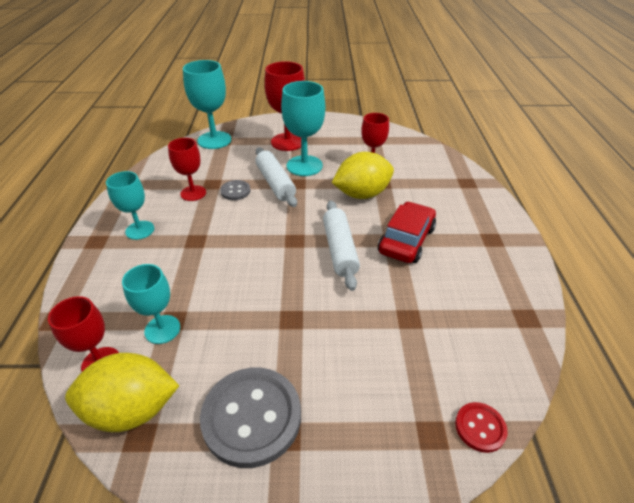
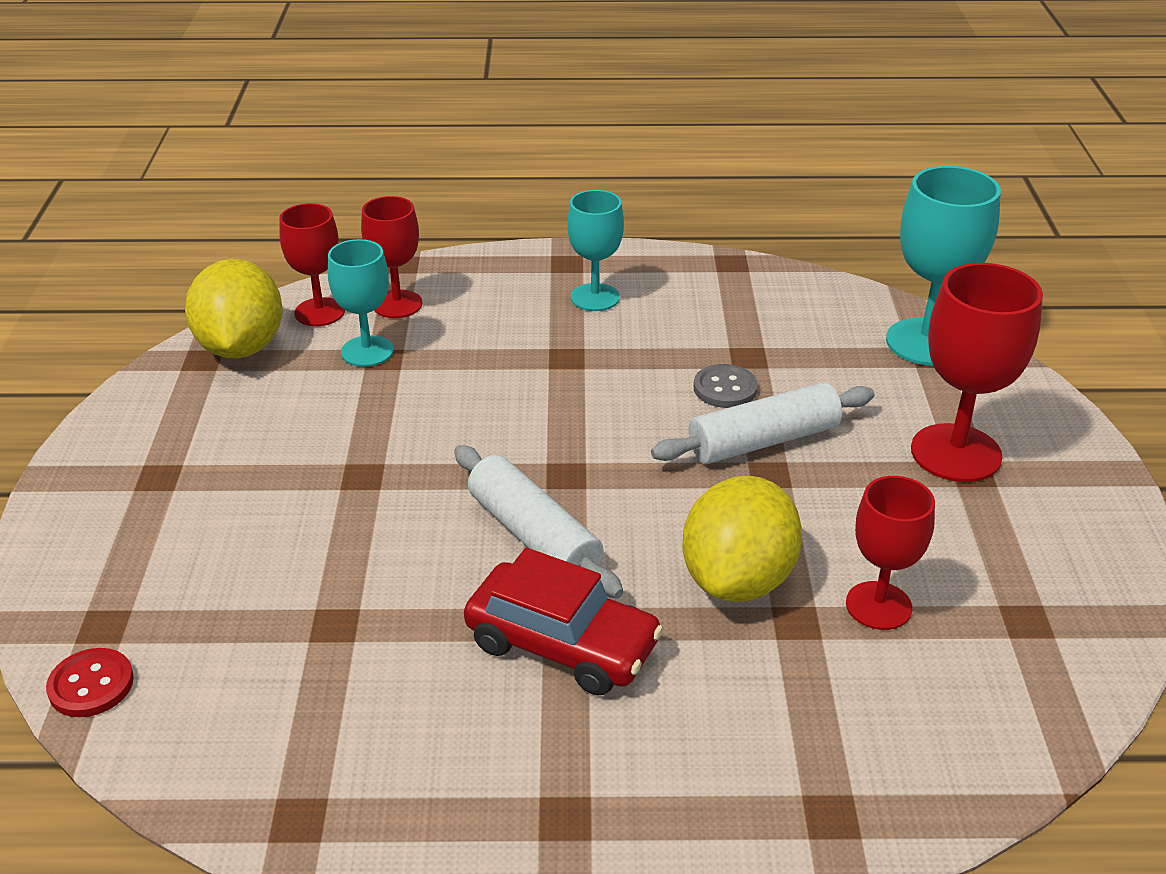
camera: 90 degrees right, 5 degrees down
red goblet [168,138,206,201] -> red goblet moved to [361,196,422,318]
grey button [200,368,301,468] -> none
turquoise goblet [281,81,325,176] -> none
white rolling pin [323,200,360,291] -> white rolling pin turned 60 degrees clockwise [454,445,623,599]
yellow lemon [332,152,394,199] -> yellow lemon turned 45 degrees clockwise [682,476,802,602]

